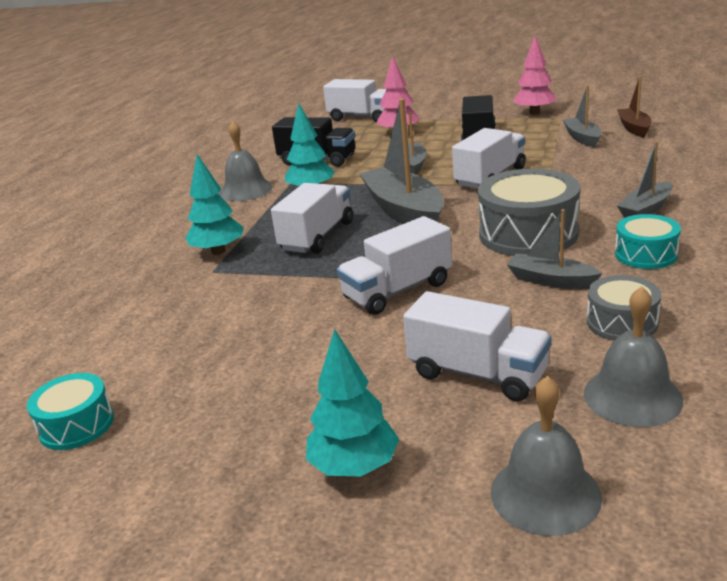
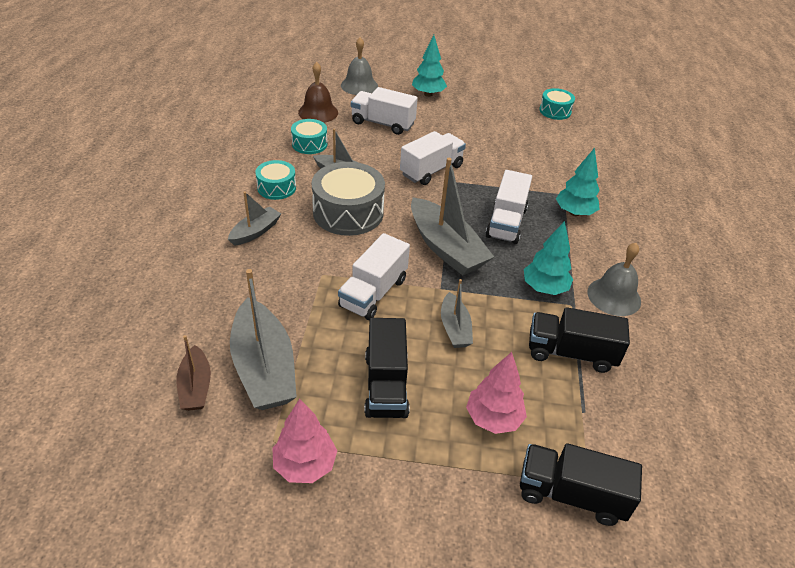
camera: 165 degrees right, 15 degrees up
white truck [323,79,386,122] -> black truck [520,443,642,526]
grey boat [563,85,601,147] -> grey boat [230,269,297,410], size x1.84
grey bell [584,286,683,427] -> brown bell [298,62,338,123]
grey drum [587,275,661,341] -> turquoise drum [291,119,327,154]

